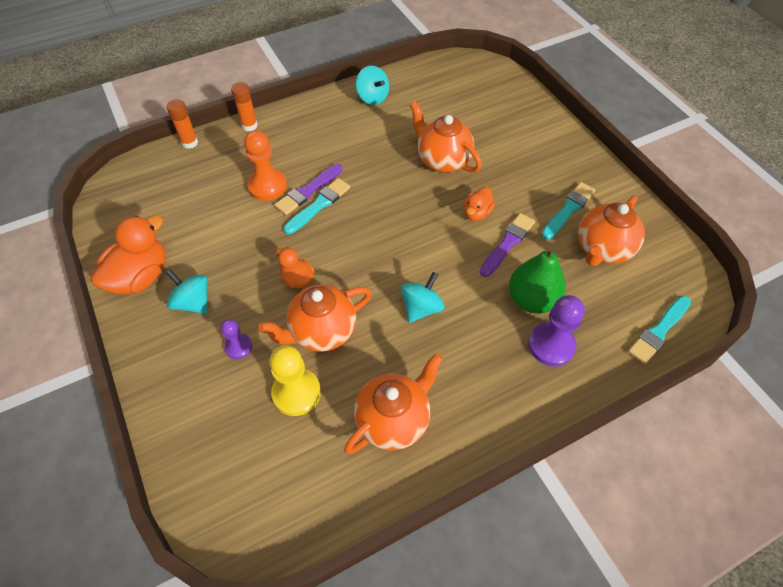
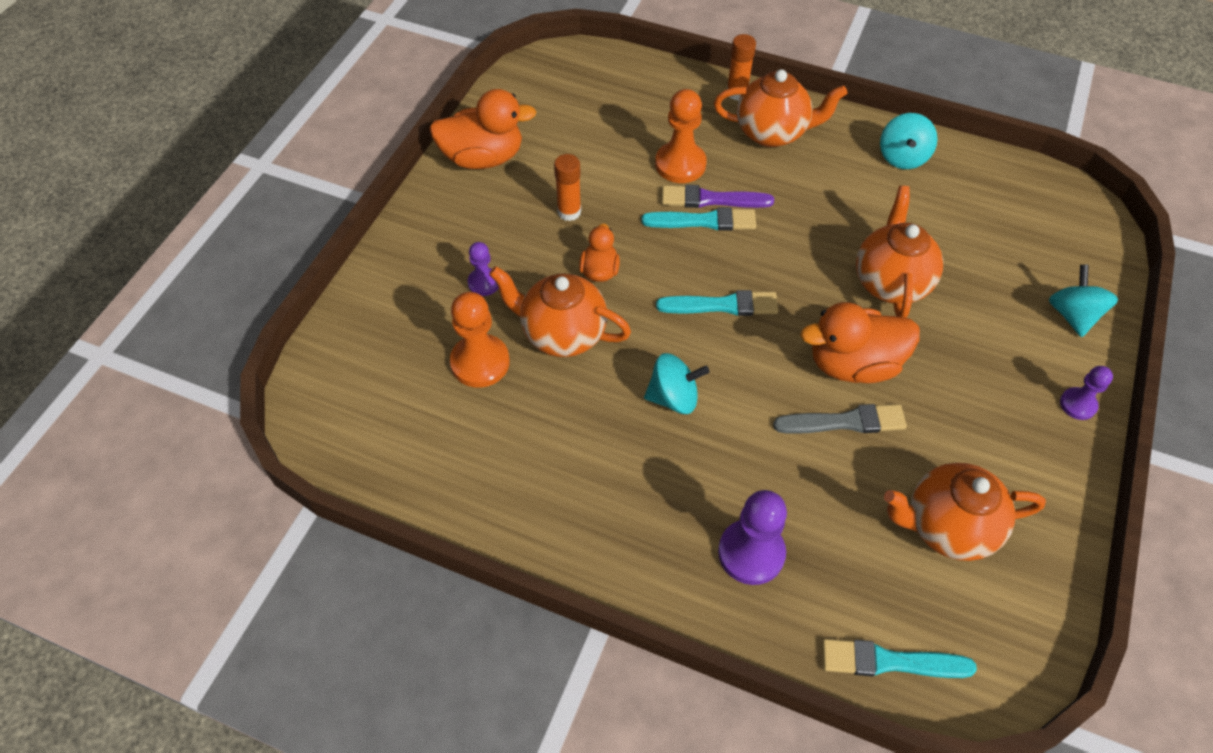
camera: 50 degrees right, 0 degrees up
turquoise spinning top [166,269,208,314] -> turquoise spinning top moved to [1049,265,1118,337]
orange glue stick [167,99,198,149] -> orange glue stick moved to [554,154,581,221]
yellow pawn [270,345,321,416] -> orange pawn [450,292,510,388]
orange teapot [344,353,443,455] -> orange teapot moved to [714,69,847,147]
orange duck [464,187,495,221] -> orange duck [800,302,920,383], size x1.82
purple brush [480,213,535,277] -> grey brush [773,404,907,434]
green pear [509,246,566,313] -> none
turquoise brush [541,182,595,239] -> turquoise brush moved to [656,290,778,316]
none -> purple pawn [1060,366,1113,420]

